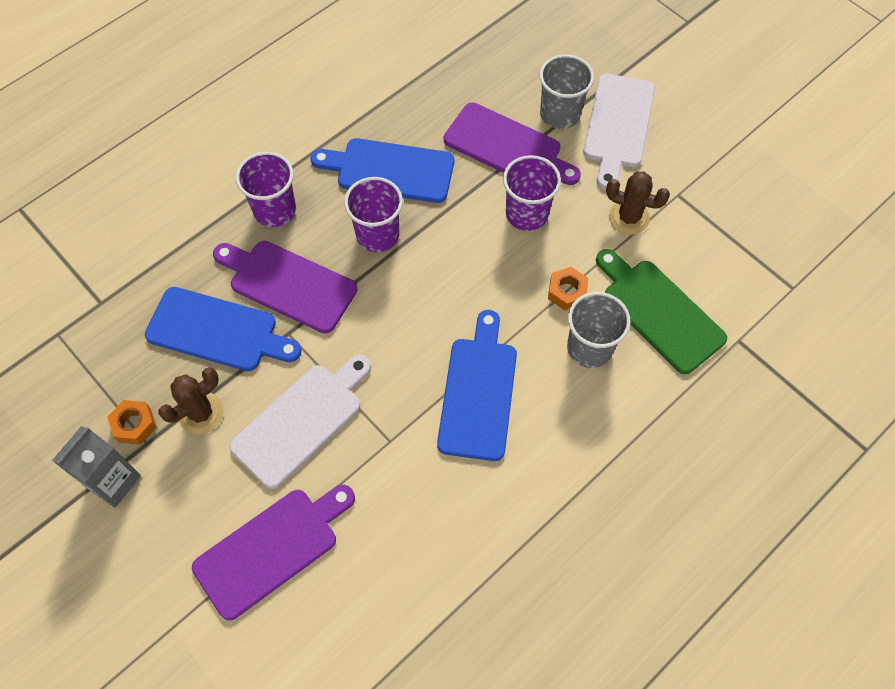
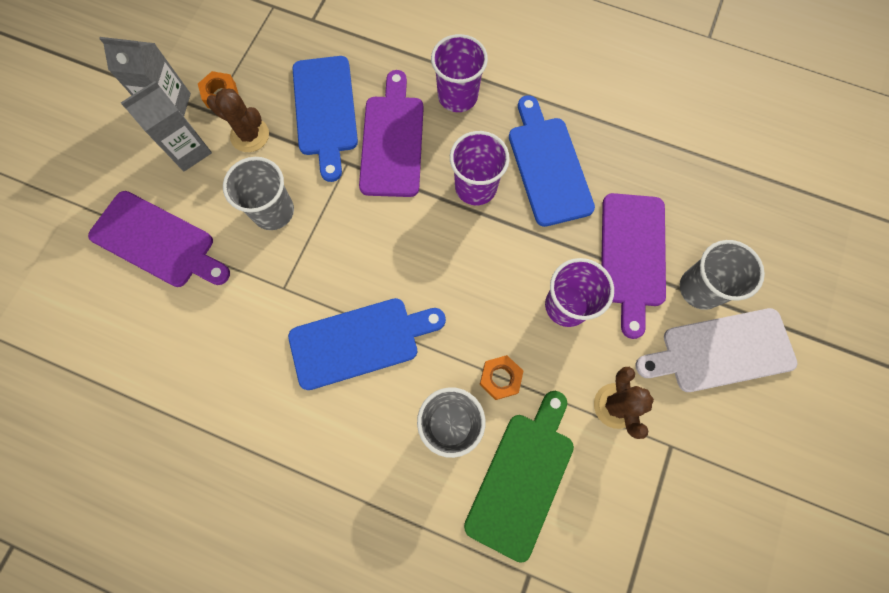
camera: 65 degrees right, 10 degrees up
white cutting board [229,355,371,489] -> grey cup [223,157,294,230]
none -> grey carton [121,81,212,171]

